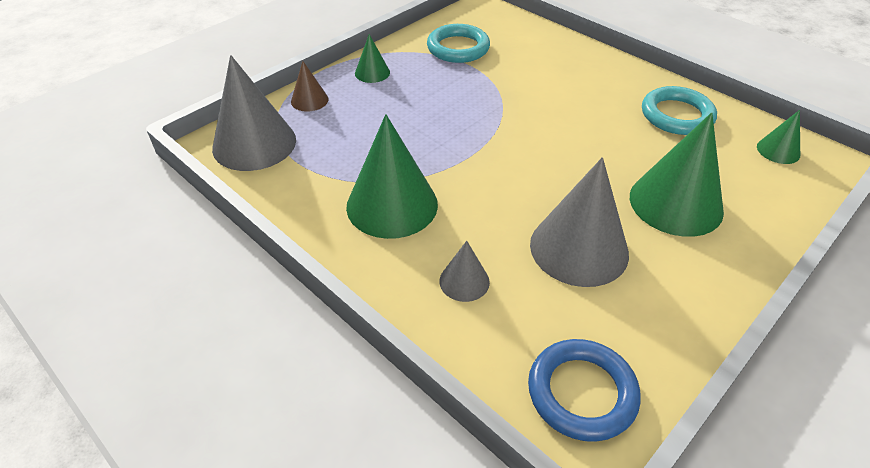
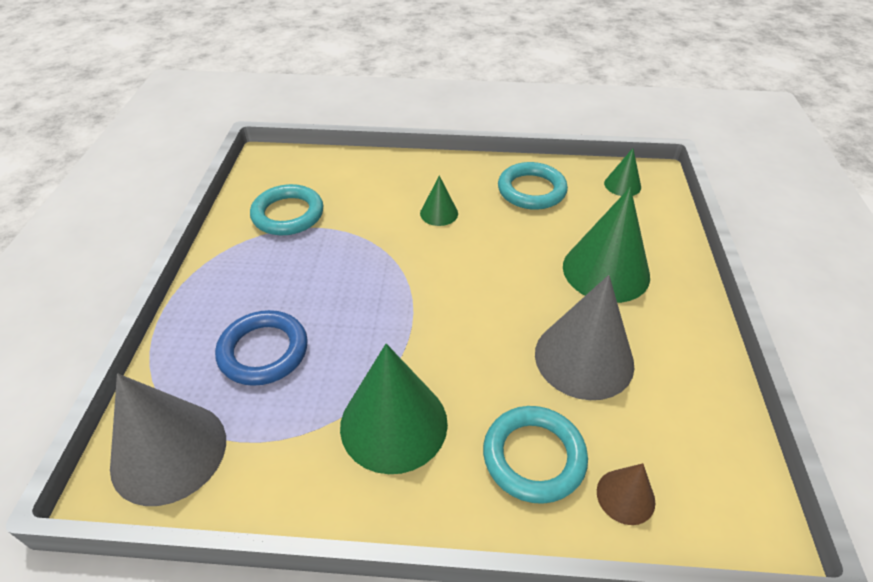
camera: 40 degrees left, 0 degrees up
brown cone [291,61,329,112] -> brown cone moved to [597,463,655,525]
green cone [355,34,390,83] -> green cone moved to [420,176,458,226]
grey cone [439,241,490,302] -> turquoise ring [483,406,588,504]
blue ring [528,339,641,442] -> blue ring moved to [215,310,308,386]

